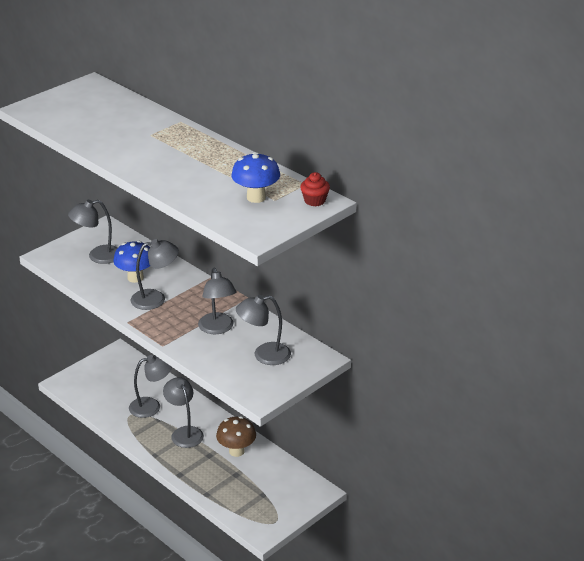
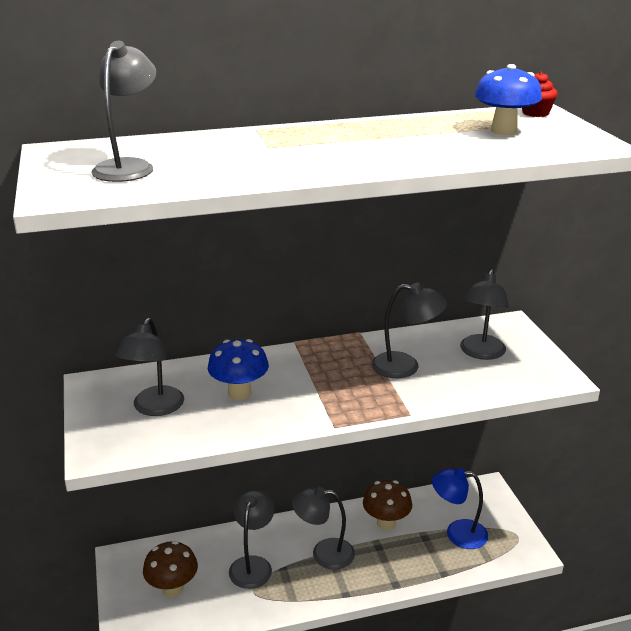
camera: 60 degrees left, 5 degrees down
grey lamp [131,239,179,310] -> grey lamp moved to [91,41,156,182]
none -> brown mushroom [143,541,198,597]
none -> blue lamp [432,468,488,549]

